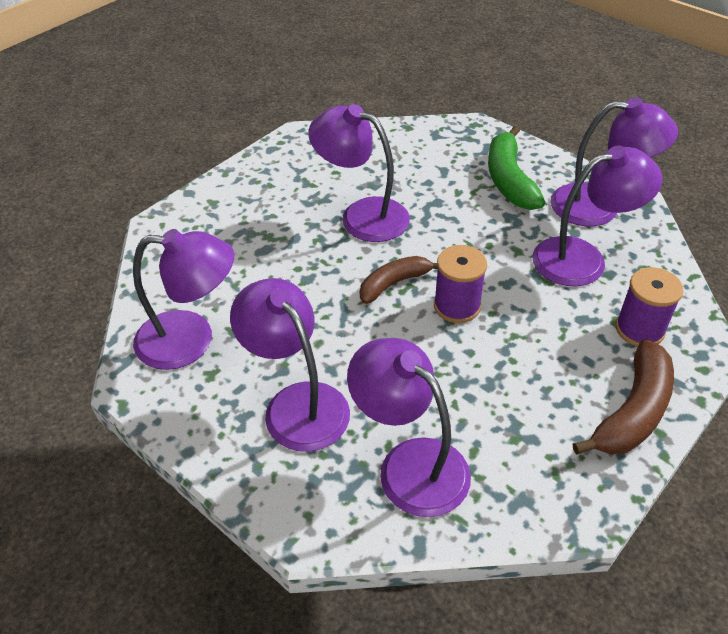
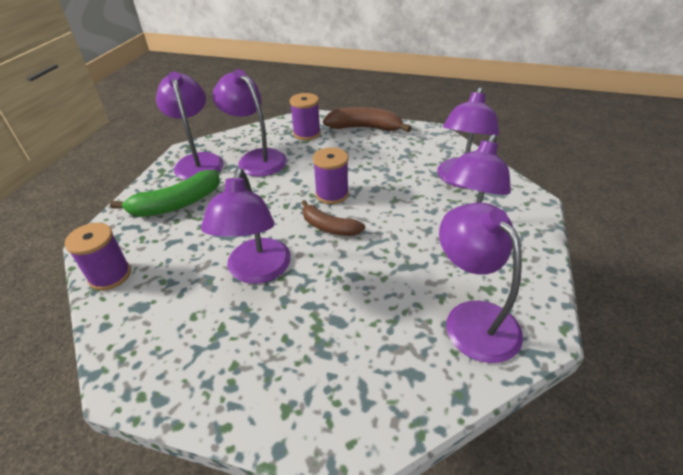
camera: 115 degrees left, 5 degrees down
none -> purple spool [65,223,131,291]

